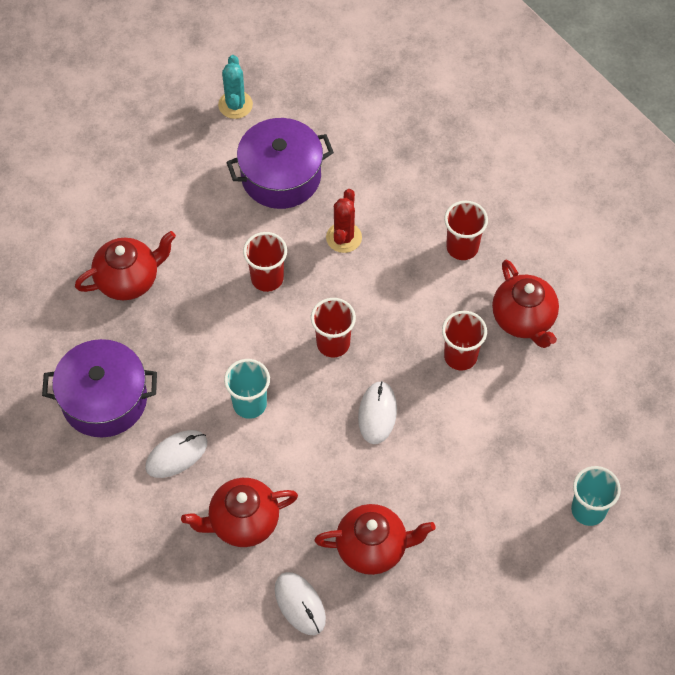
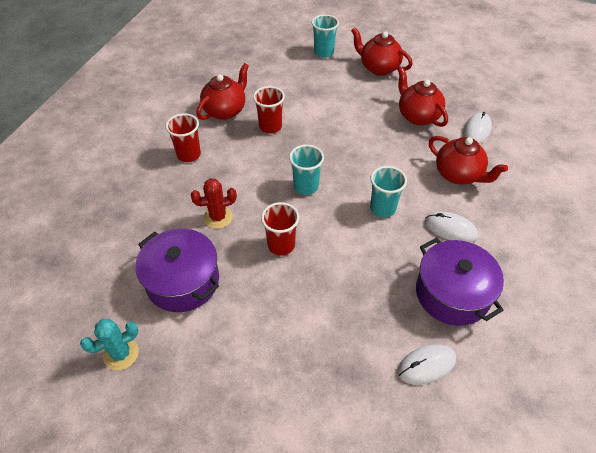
camera: 120 degrees left, 10 degrees down
red teapot [75,231,176,300] -> red teapot moved to [351,27,413,76]
red cup [311,298,356,357] -> turquoise cup [289,145,324,195]
white mouse [358,381,397,444] -> white mouse moved to [397,345,456,385]

